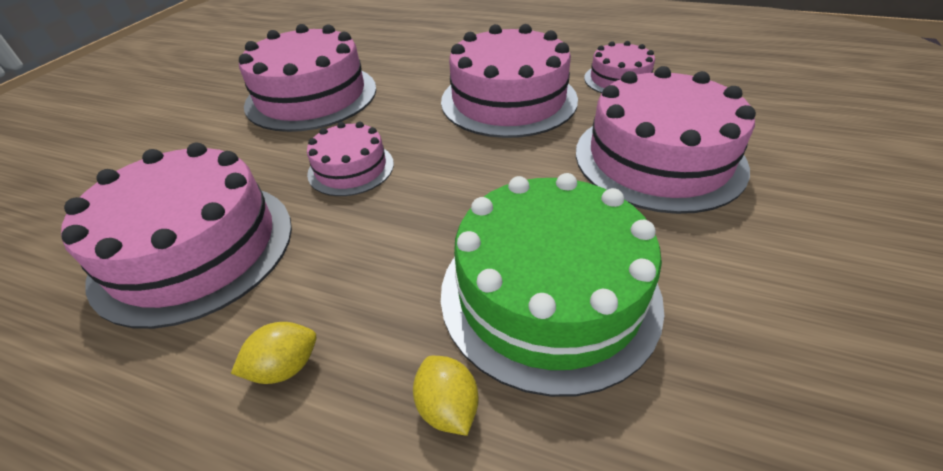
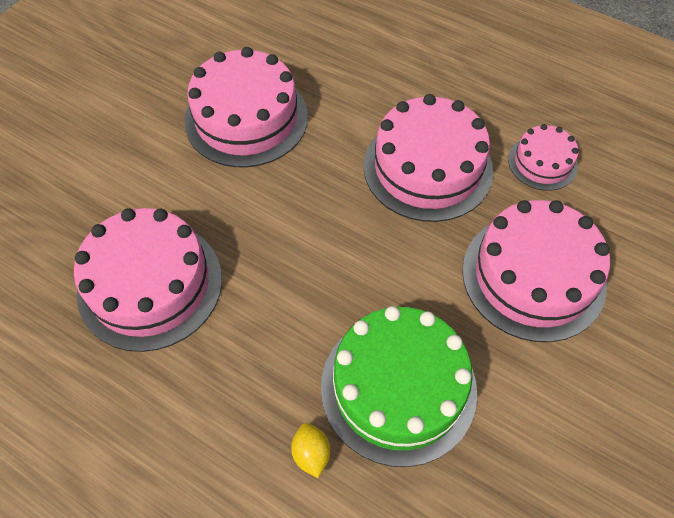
camera: 10 degrees right, 15 degrees up
yellow lemon [231,322,316,384] -> none
pink cake [307,122,394,196] -> none

